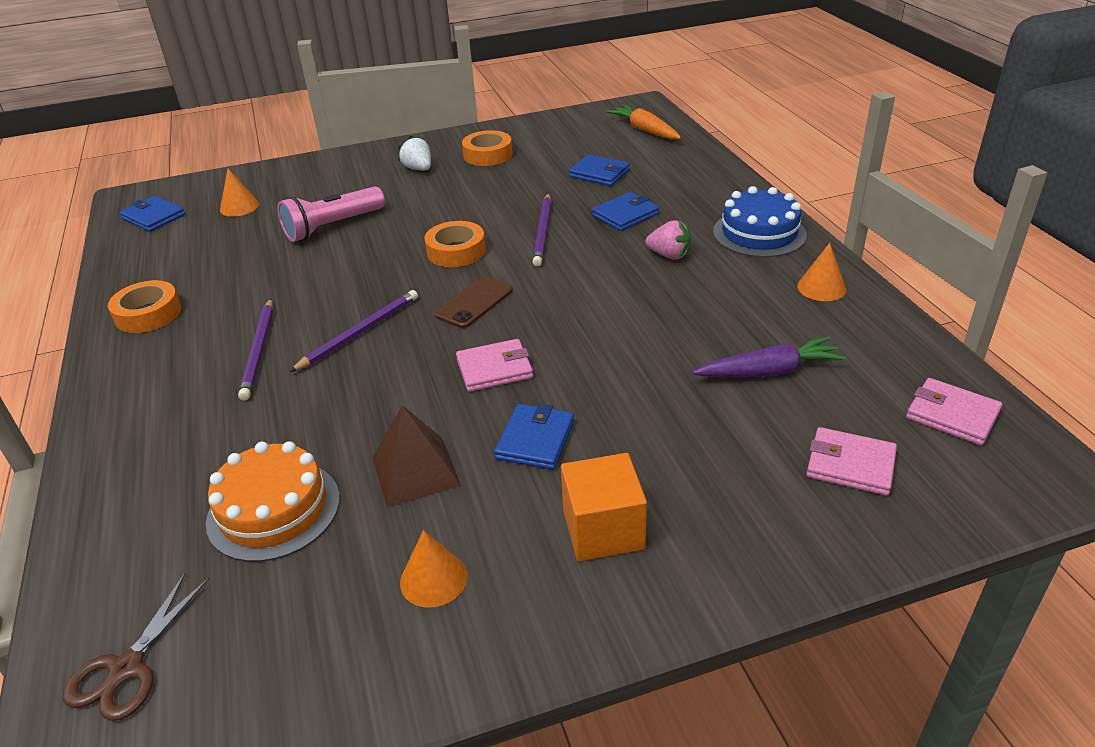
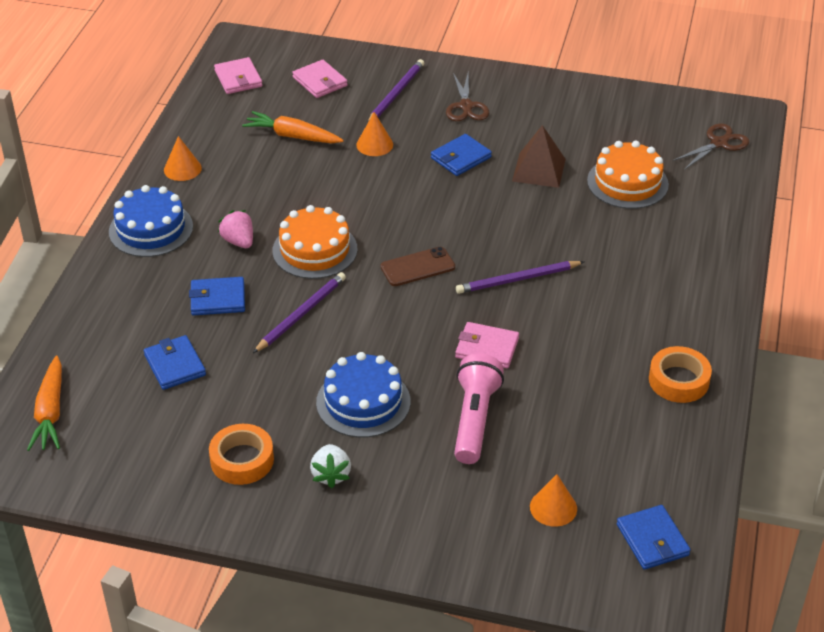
camera: 150 degrees left, 5 degrees up
purple pencil [238,298,273,401] -> purple pencil moved to [367,59,424,124]
pink flashlight [277,187,385,242] -> pink flashlight turned 75 degrees counterclockwise [454,353,504,464]
orange cone [400,530,468,608] -> orange cone moved to [357,112,393,156]
orange tape [425,221,486,267] -> none
pink wallet [456,339,533,392] -> pink wallet moved to [455,322,519,368]
orange cube [561,453,647,561] -> brown scissors [446,73,489,121]
purple carrot [692,336,846,377] -> orange carrot [242,111,344,143]
none -> orange cake [273,205,357,279]
none -> blue cake [316,352,410,438]

